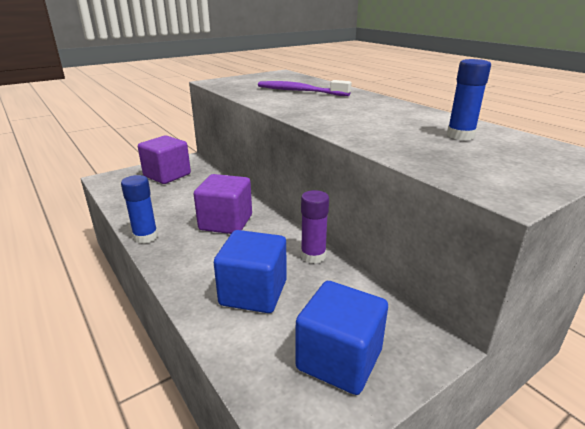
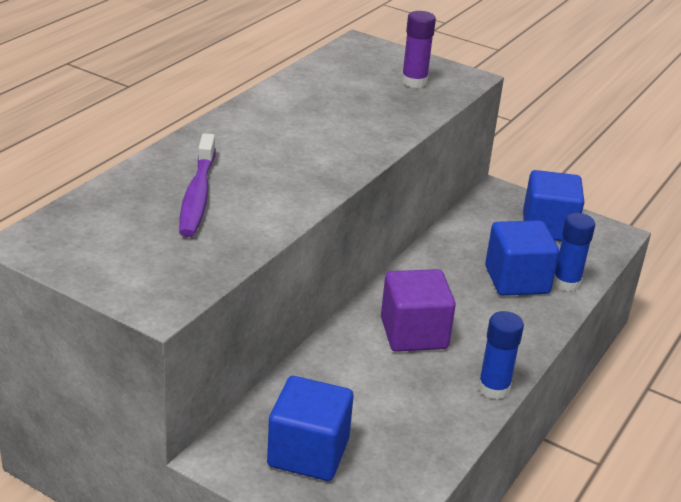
camera: 115 degrees left, 5 degrees up
purple cube [138,135,191,184] -> blue cube [267,376,353,481]
purple glue stick [301,190,329,264] -> purple glue stick moved to [402,11,436,88]
blue glue stick [447,59,491,140] -> blue glue stick moved to [553,213,595,292]

